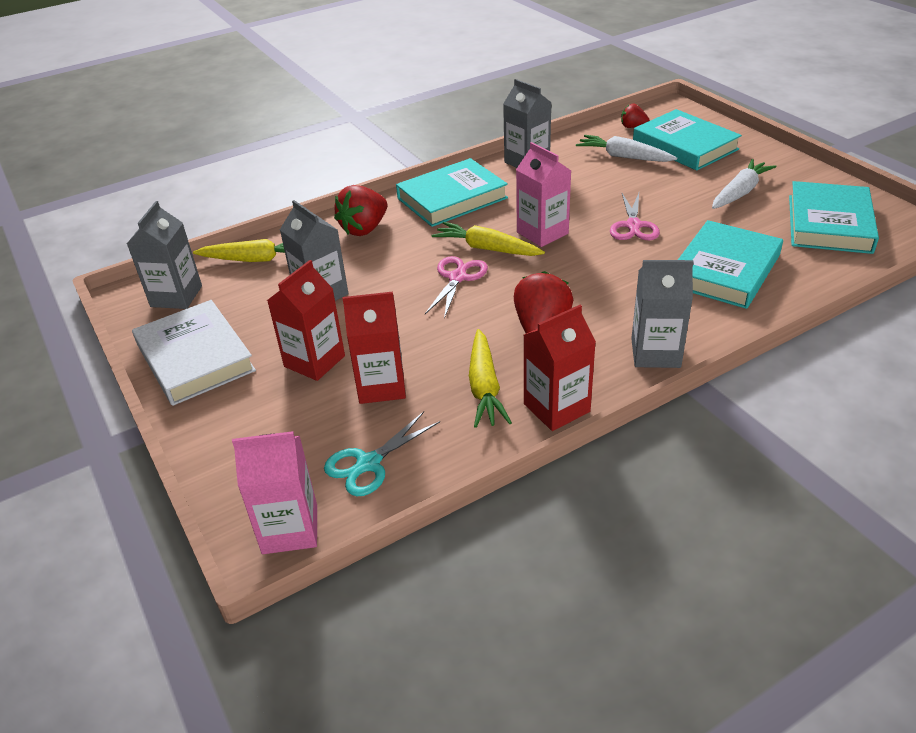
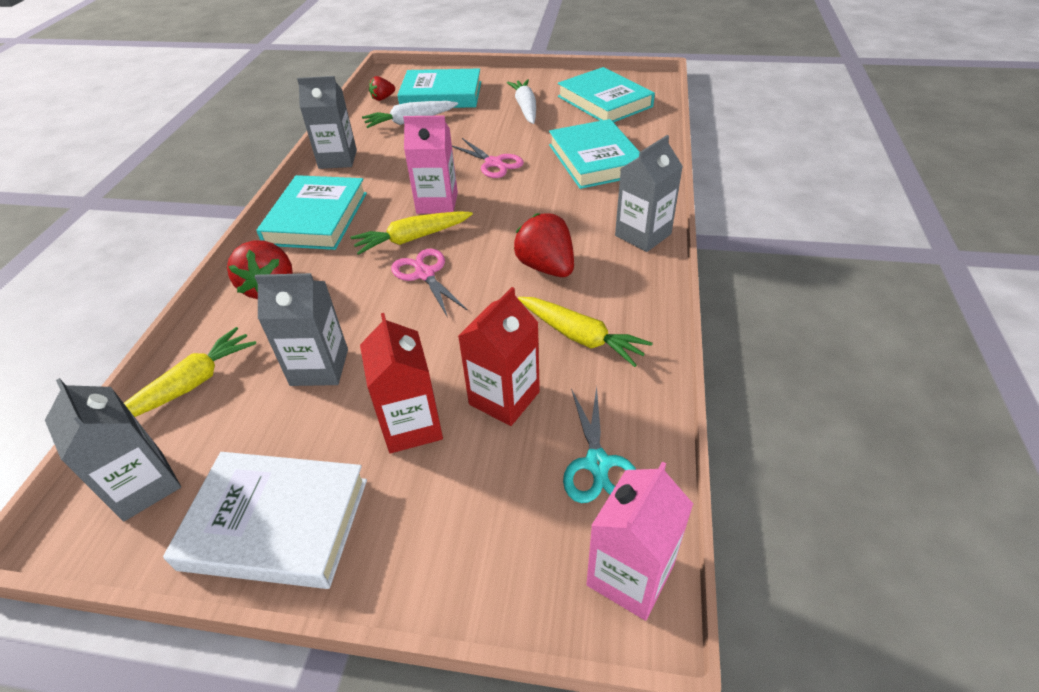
camera: 50 degrees left, 5 degrees up
red carton [524,305,596,431] -> none

